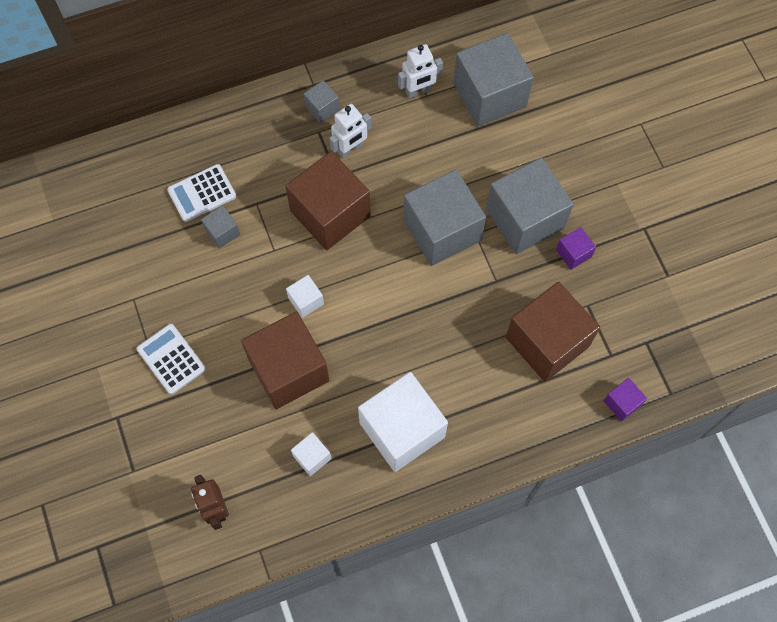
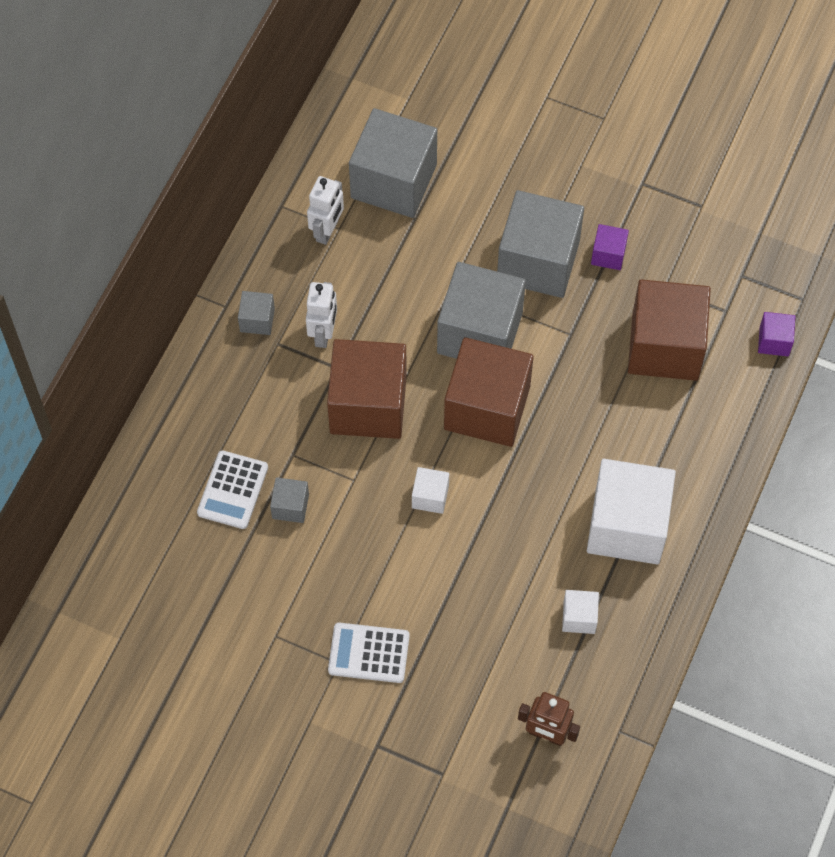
camera: 45 degrees left, 5 degrees down
brown cube [241,311,330,409] -> brown cube moved to [444,337,534,447]

